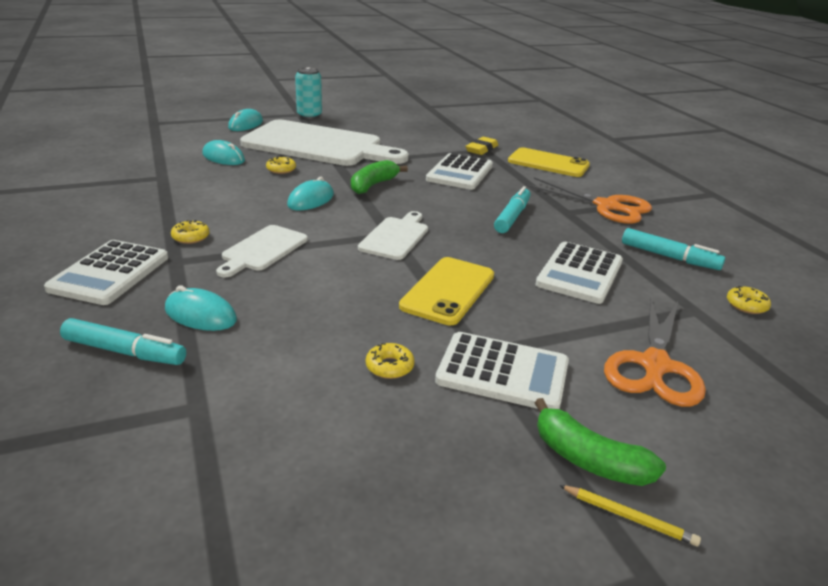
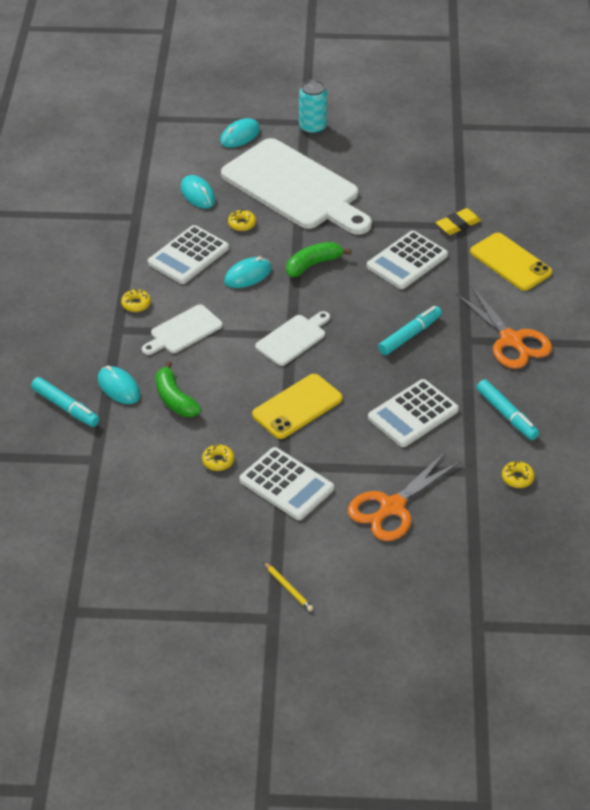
camera: 25 degrees right, 15 degrees up
white calculator [44,240,168,305] -> white calculator moved to [148,225,229,284]
green banana [534,398,666,486] -> green banana moved to [156,361,201,417]

